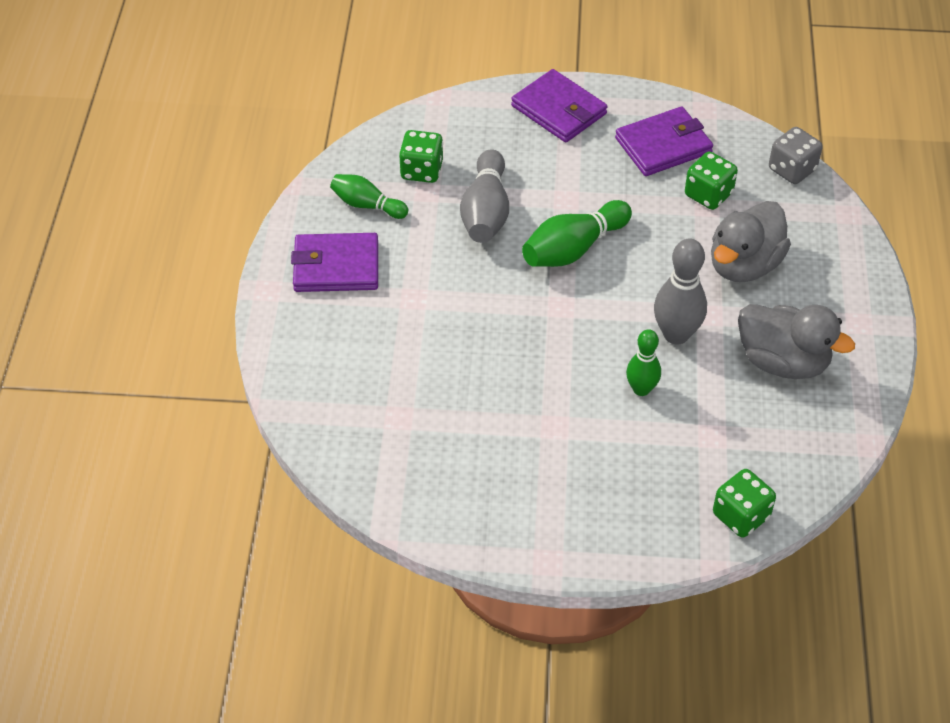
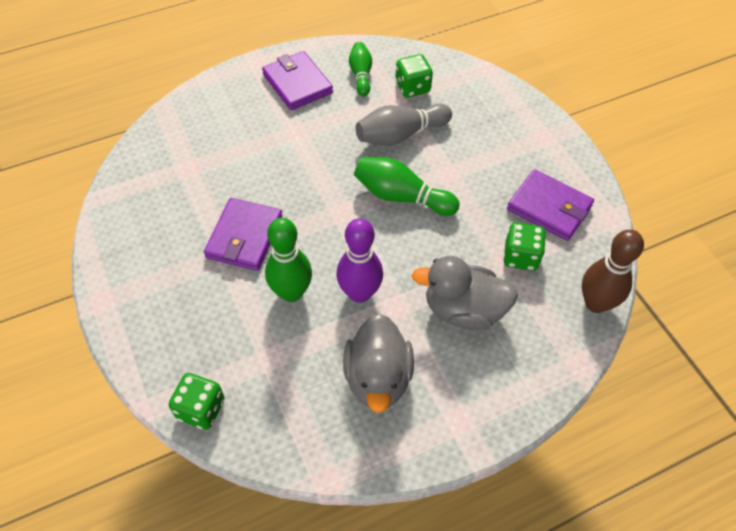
camera: 60 degrees right, 5 degrees up
purple wallet [511,69,608,143] -> purple wallet moved to [204,198,283,271]
green bowling pin [626,329,661,396] -> green bowling pin [265,218,312,302], size x1.55
grey bowling pin [654,238,707,345] -> purple bowling pin [336,218,383,303]
grey dice [769,127,823,184] -> brown bowling pin [582,230,644,313]

